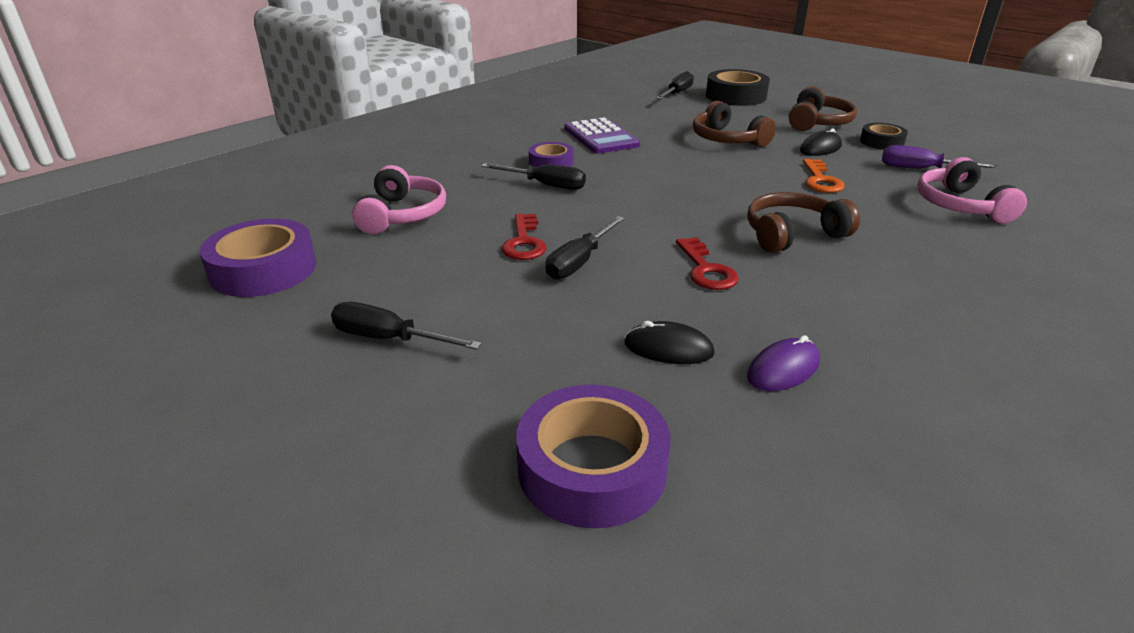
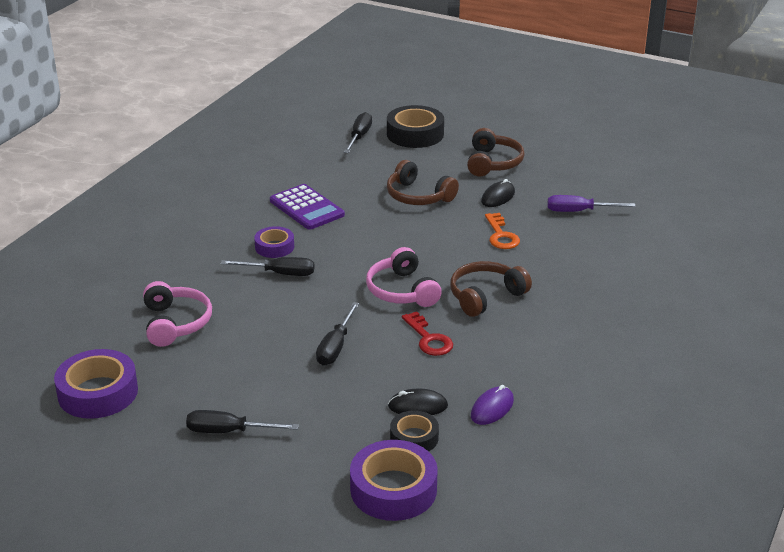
camera: 15 degrees left, 0 degrees up
red key [502,213,546,260] -> none
black tape [860,123,908,150] -> black tape moved to [390,410,439,451]
pink headphones [917,157,1027,224] -> pink headphones moved to [366,247,442,307]

